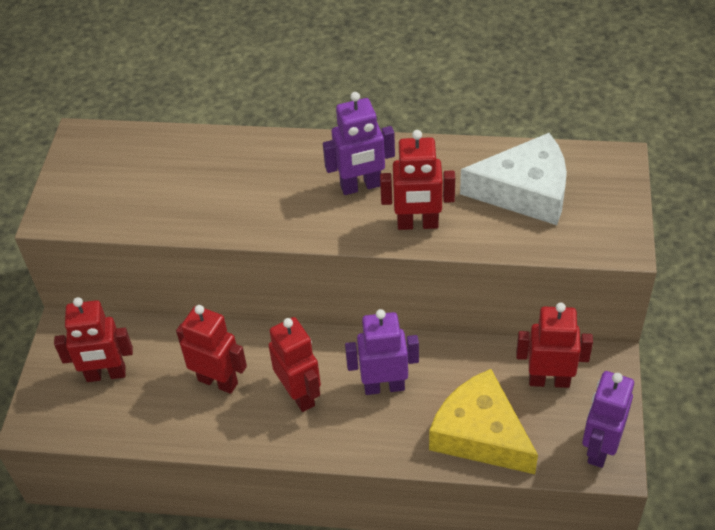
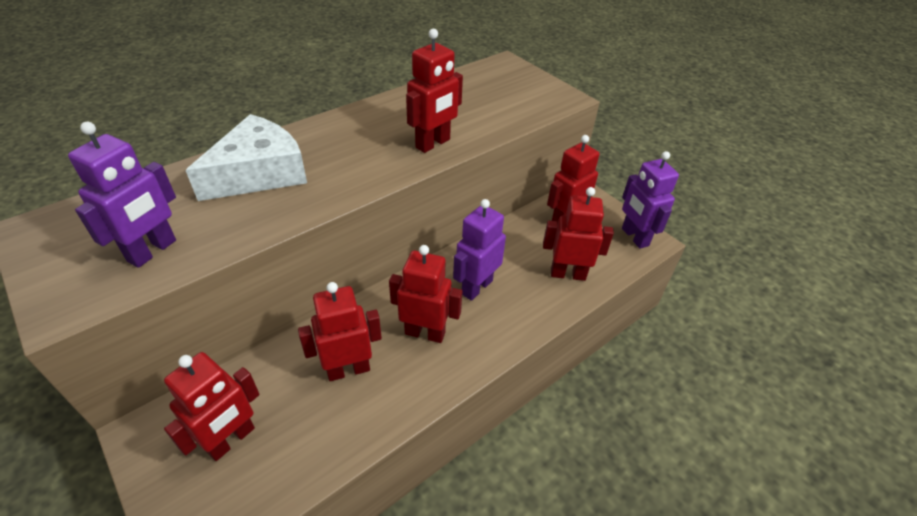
camera: 50 degrees left, 5 degrees down
purple robot [323,92,395,195] -> purple robot moved to [68,122,176,268]
yellow cheese [429,369,538,474] -> red robot [543,187,614,281]
white cheese [460,133,567,225] -> white cheese moved to [186,114,307,201]

